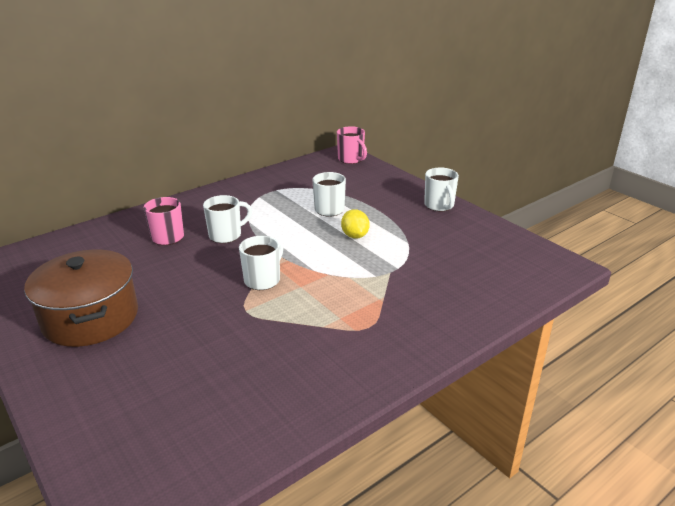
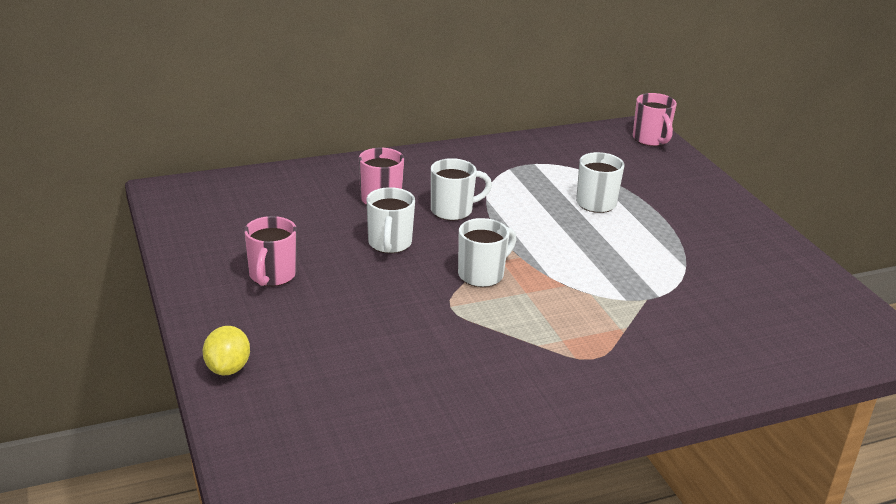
camera: 15 degrees right, 0 degrees up
brown pot [24,249,138,347] -> pink mug [244,216,297,286]
yellow lemon [341,209,370,239] -> yellow lemon moved to [203,326,250,375]
white mug [424,167,459,211] -> white mug moved to [366,187,415,253]

